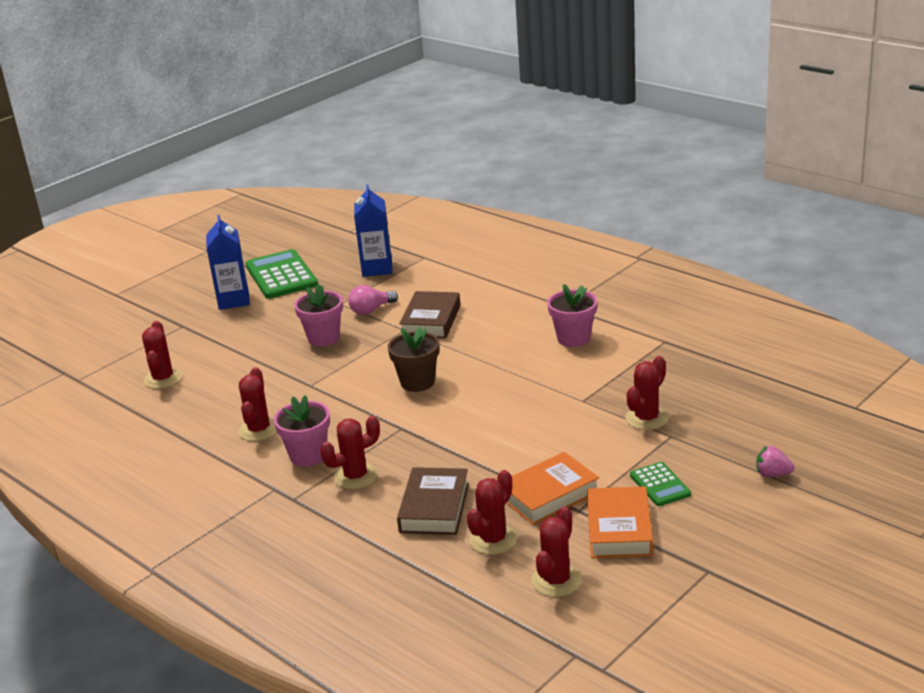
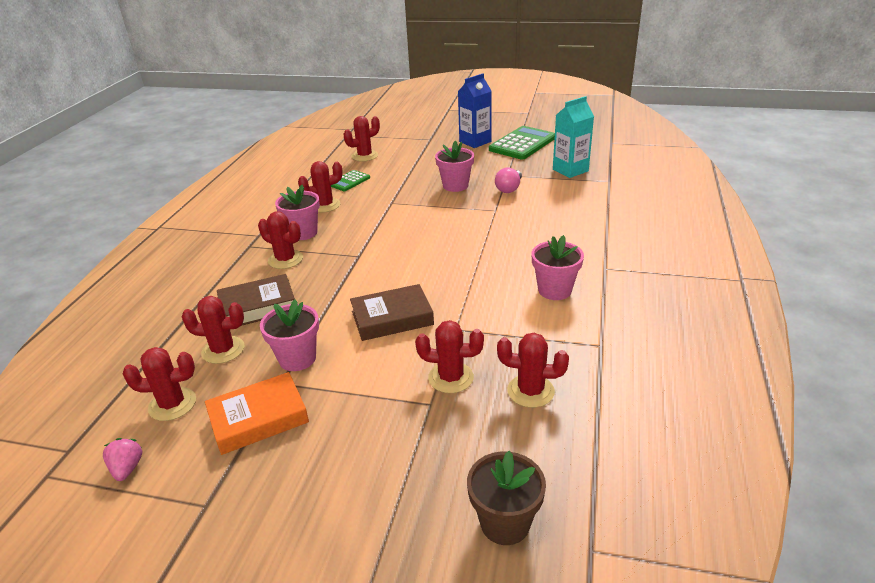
camera: 60 degrees right, 5 degrees up
pink light bulb [348,285,398,315] -> pink light bulb turned 90 degrees counterclockwise [495,167,522,193]
blue carton [354,184,392,277] -> turquoise carton [553,96,594,178]
brown flower pot [388,326,440,392] -> brown flower pot moved to [467,451,546,545]
brown book [399,291,461,339] -> brown book moved to [350,284,434,341]
orange book [506,452,599,525] -> pink flower pot [260,300,319,371]
green calculator [630,462,691,506] -> green calculator moved to [331,170,370,191]
pink strawberry [756,446,794,477] -> pink strawberry moved to [103,438,142,481]
none -> red cactus [497,333,569,408]

